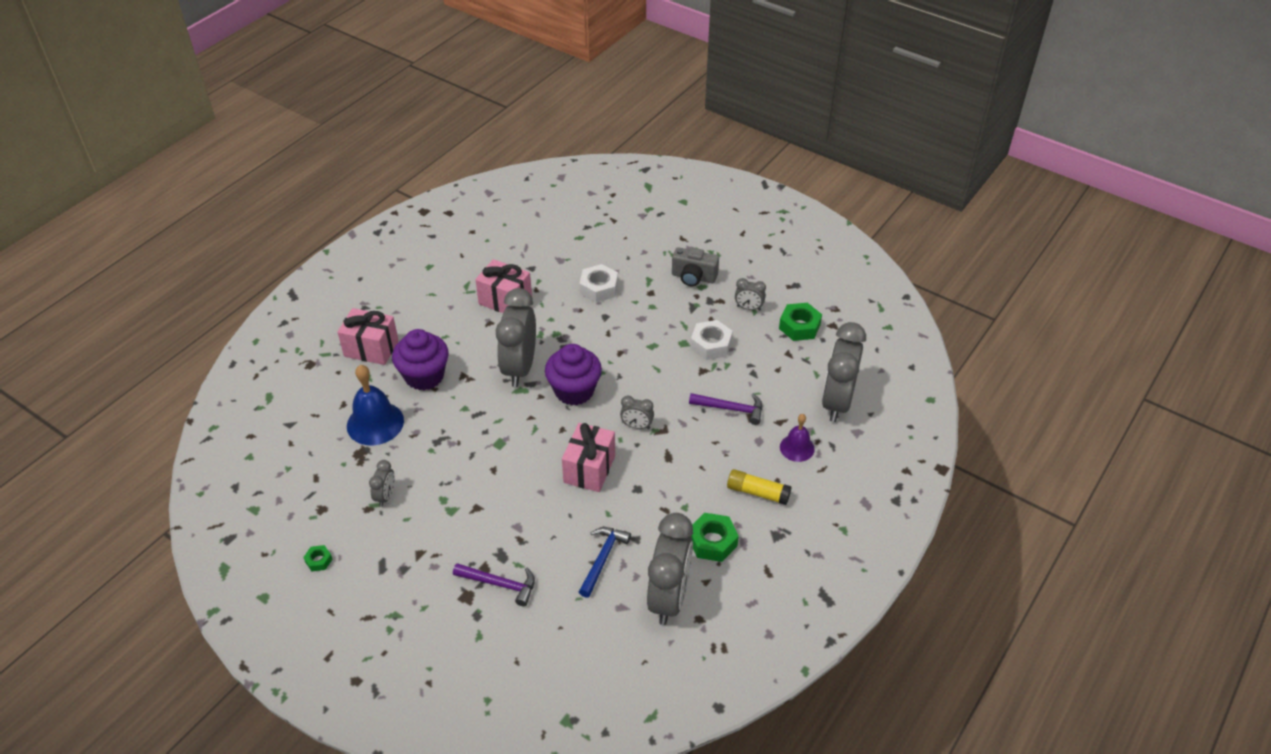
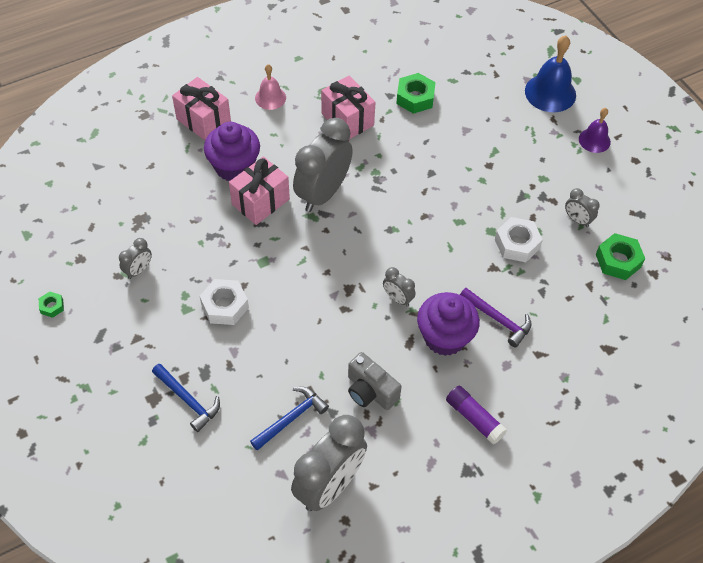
camera: 25 degrees right, 10 degrees up
blue bell [347,365,404,445] -> blue bell moved to [525,35,576,112]
purple hammer [453,563,535,606] -> blue hammer [152,364,220,432]
purple cupcake [545,344,602,405] -> purple cupcake moved to [417,292,480,356]
pink gift [562,423,615,492] -> pink gift moved to [229,156,290,225]
white nut [579,264,618,303] -> white nut moved to [200,279,249,325]
grey camera [672,247,719,287] -> grey camera moved to [348,352,402,410]
green nut [691,513,739,562] -> green nut moved to [396,73,436,114]
yellow glue stick [727,469,792,505] -> purple glue stick [446,386,507,445]
purple bell [780,414,815,462] -> purple bell moved to [579,108,611,153]
grey clock [822,322,866,422] -> none
none -> pink bell [255,64,286,110]

